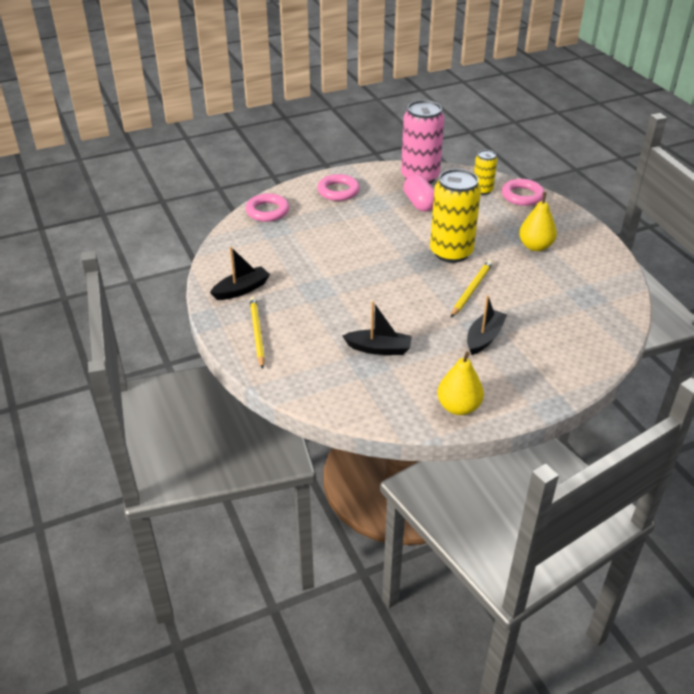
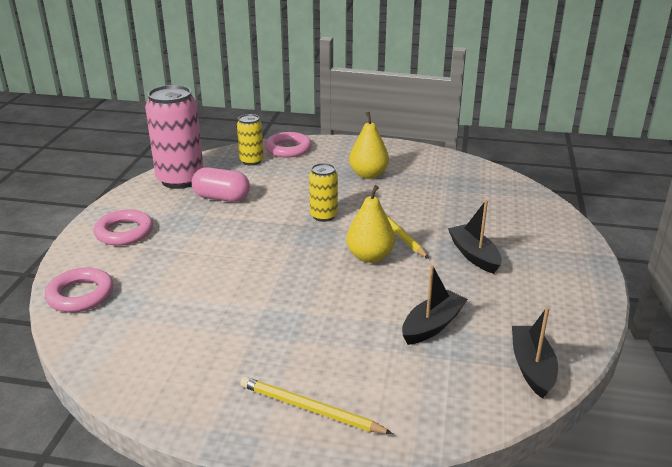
camera: 55 degrees left, 10 degrees down
black boat [210,247,270,300] -> black boat moved to [512,307,558,399]
yellow can [430,169,481,263] -> yellow can [309,163,338,222], size x0.53
yellow pear [437,352,484,415] -> yellow pear moved to [346,185,395,263]

